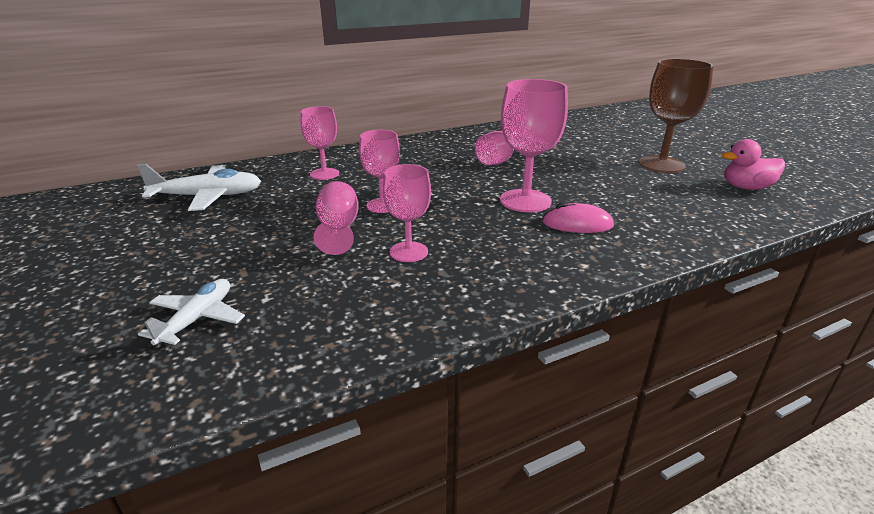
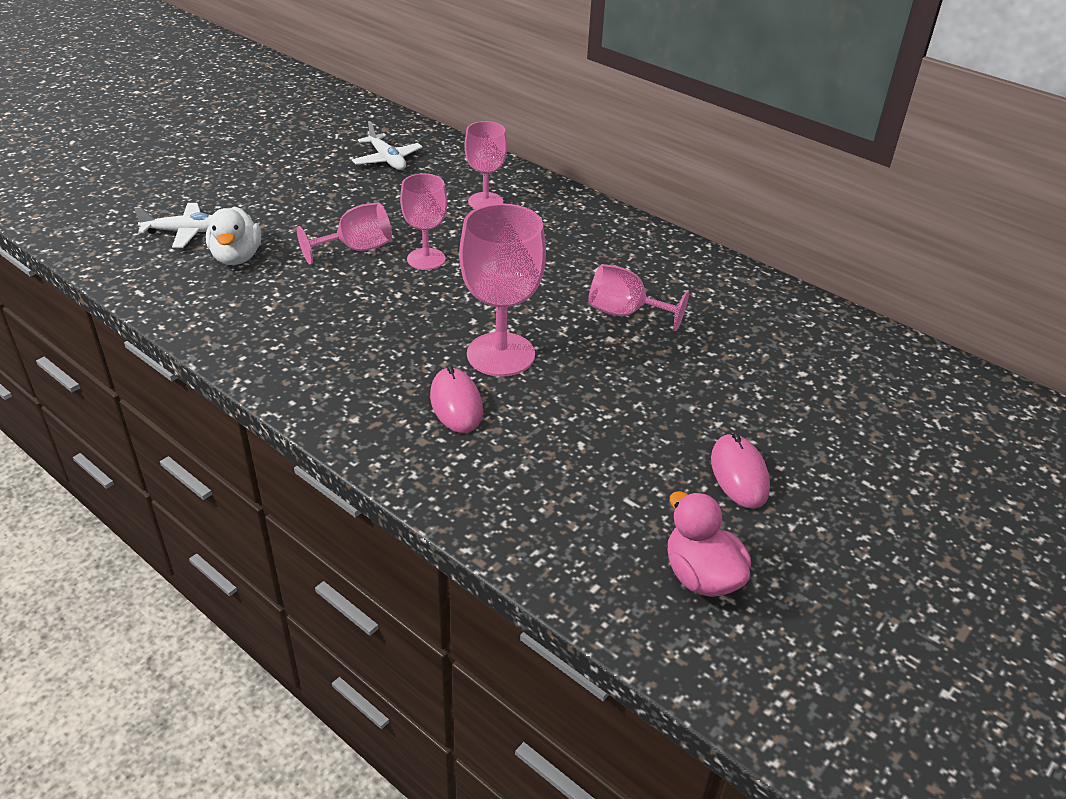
camera: 65 degrees right, 10 degrees up
white plane [137,164,261,211] -> white plane [352,121,422,170], size x0.65
pink goblet [383,164,431,262] -> none
brown goblet [639,59,713,173] -> pink mouse [711,433,770,509]
none -> white duck [206,206,261,265]

